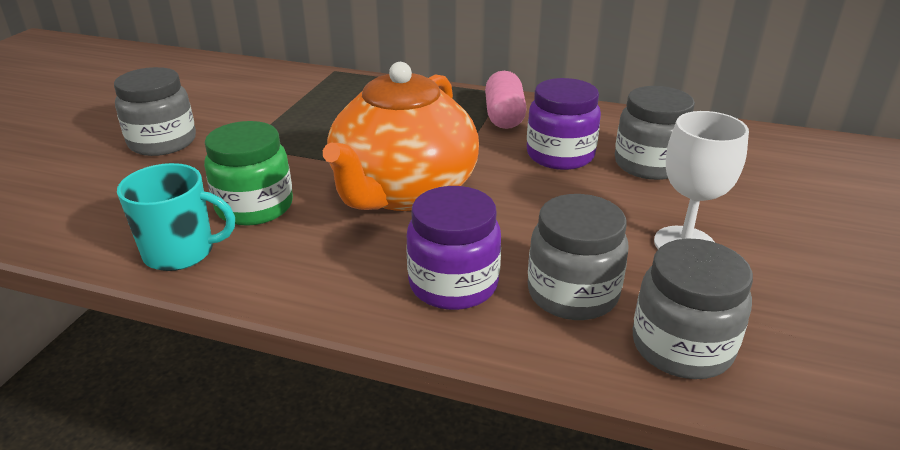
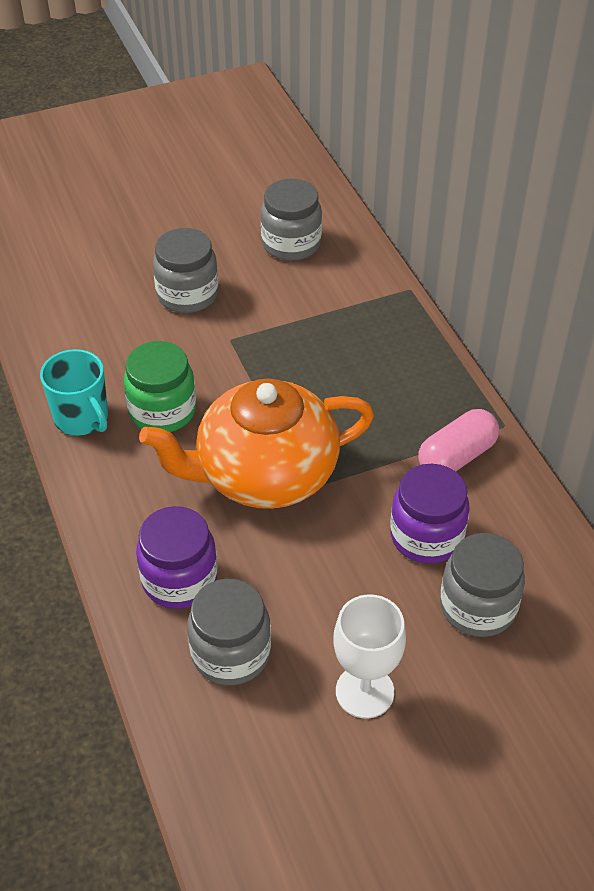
camera: 50 degrees right, 15 degrees up
grey jar [633,238,753,379] -> grey jar moved to [261,179,322,261]

